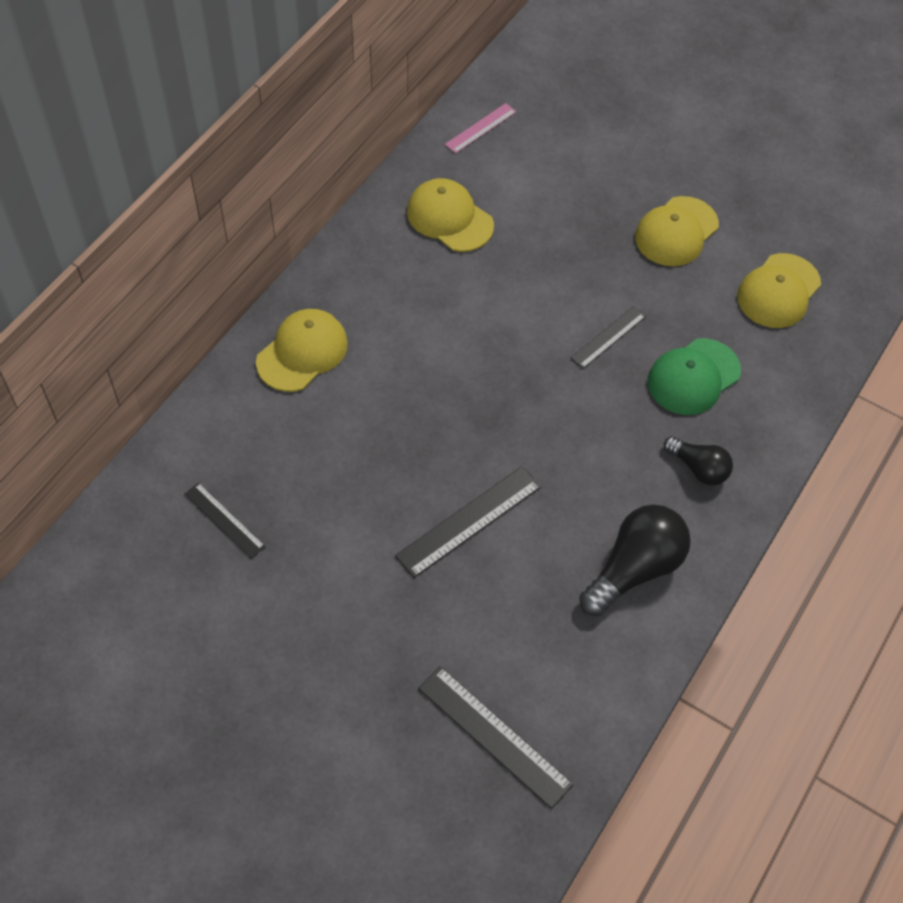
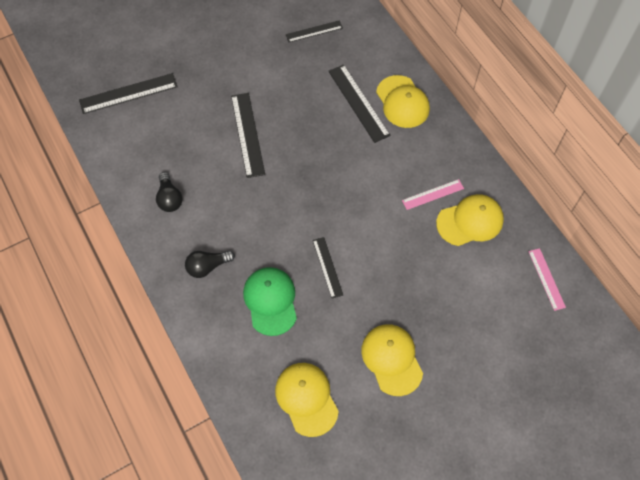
camera: 120 degrees right, 5 degrees up
black light bulb [579,504,691,616] -> black light bulb [156,172,182,212], size x0.59
none -> black ruler [328,64,390,143]
none -> pink ruler [402,179,464,210]

